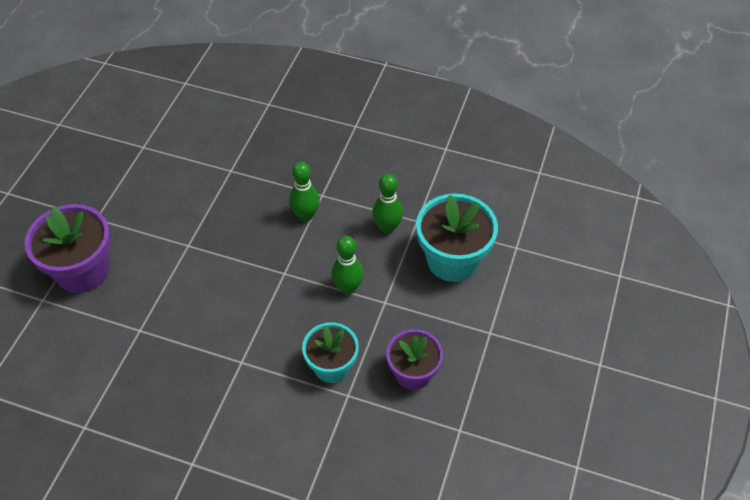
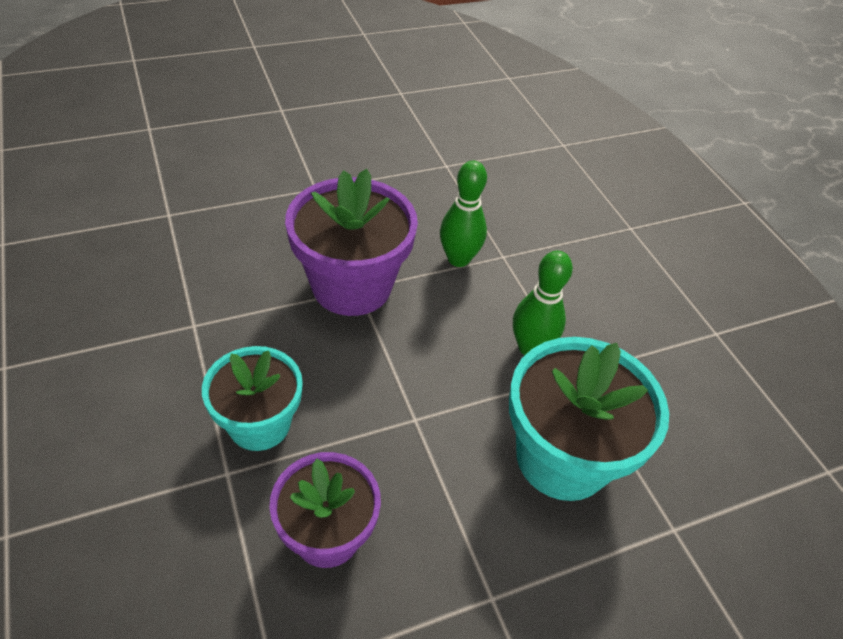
camera: 45 degrees right, 5 degrees down
purple flower pot [24,204,111,293] -> purple flower pot moved to [285,169,418,316]
green bowling pin [331,236,364,294] -> none

